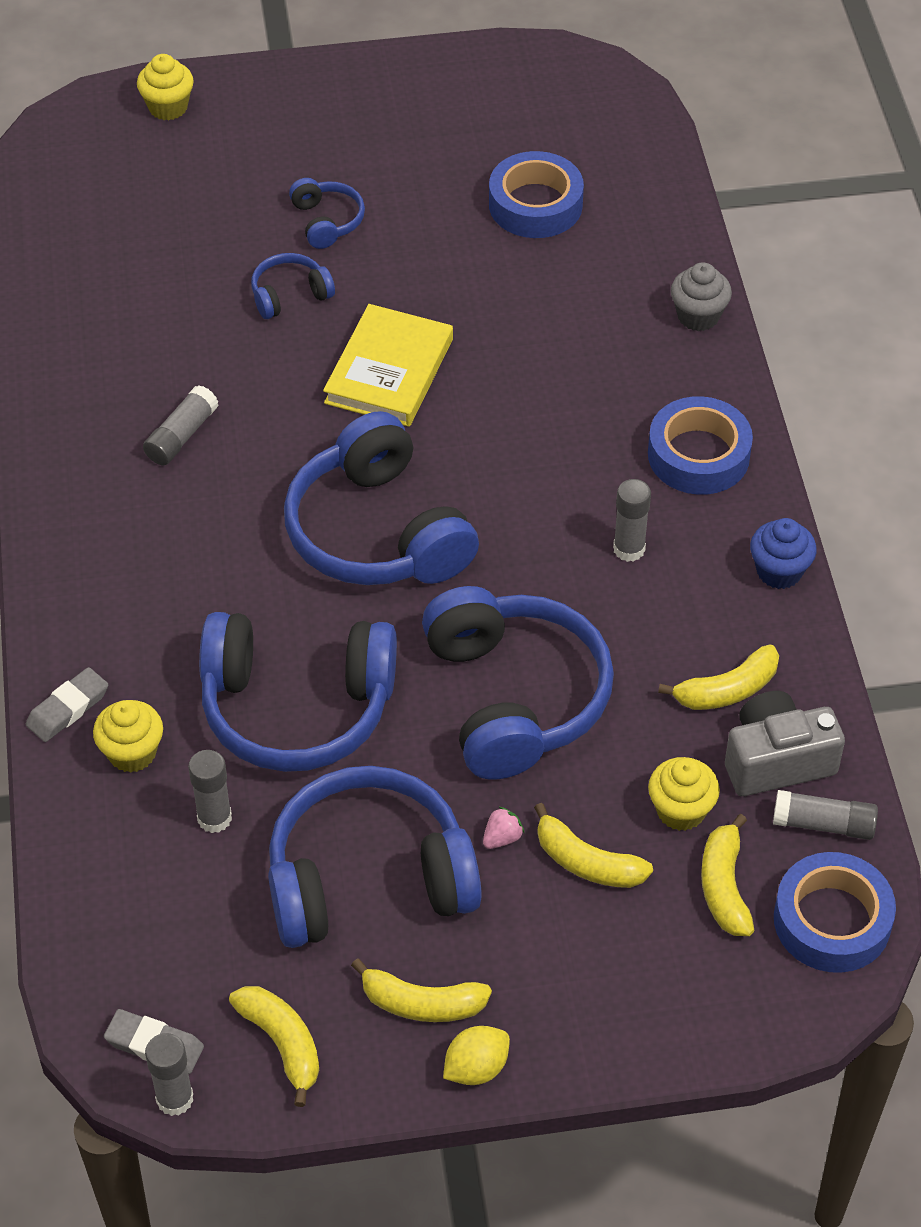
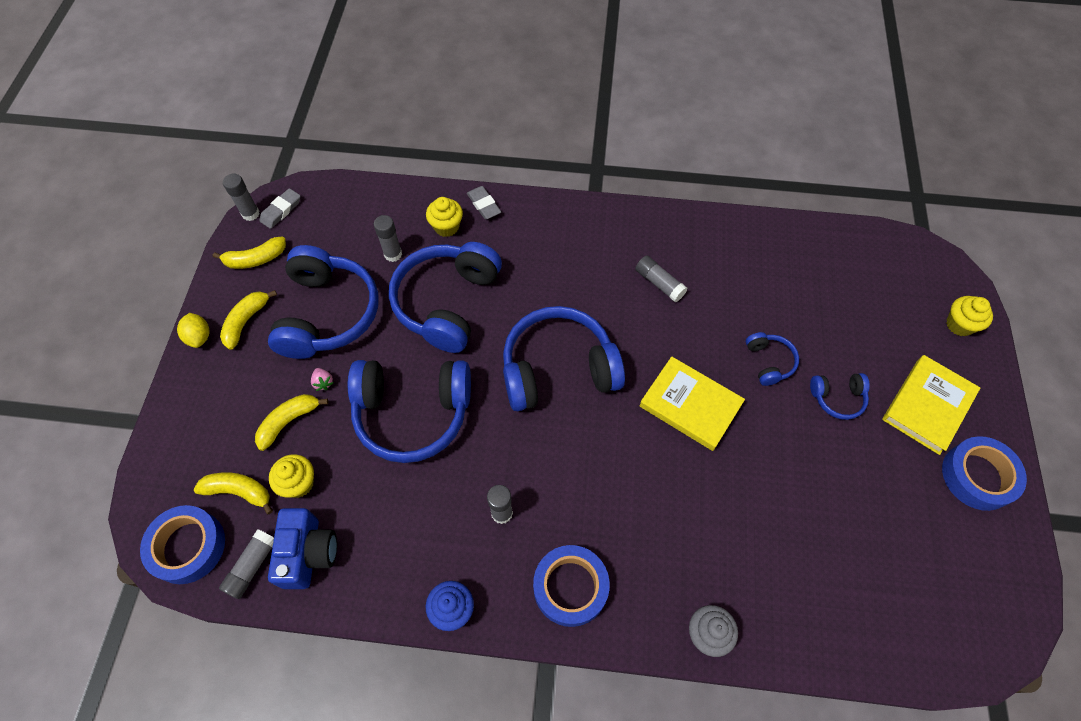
camera: 105 degrees right, 10 degrees up
blue tape [489,151,584,238] -> blue tape moved to [942,436,1027,511]
yellow banana [658,644,779,710] -> none
grey camera [725,691,845,796] -> blue camera [268,508,337,589]
none -> yellow book [882,355,980,455]

